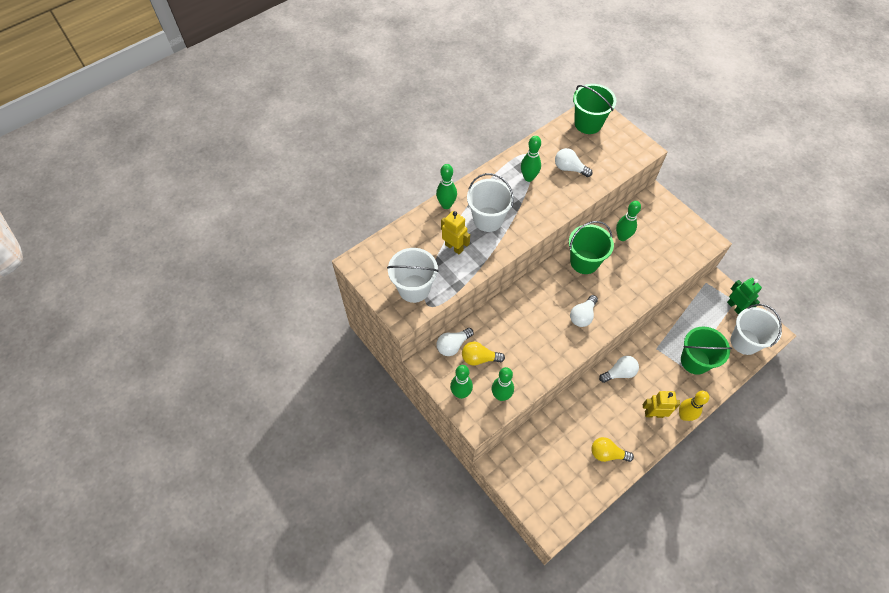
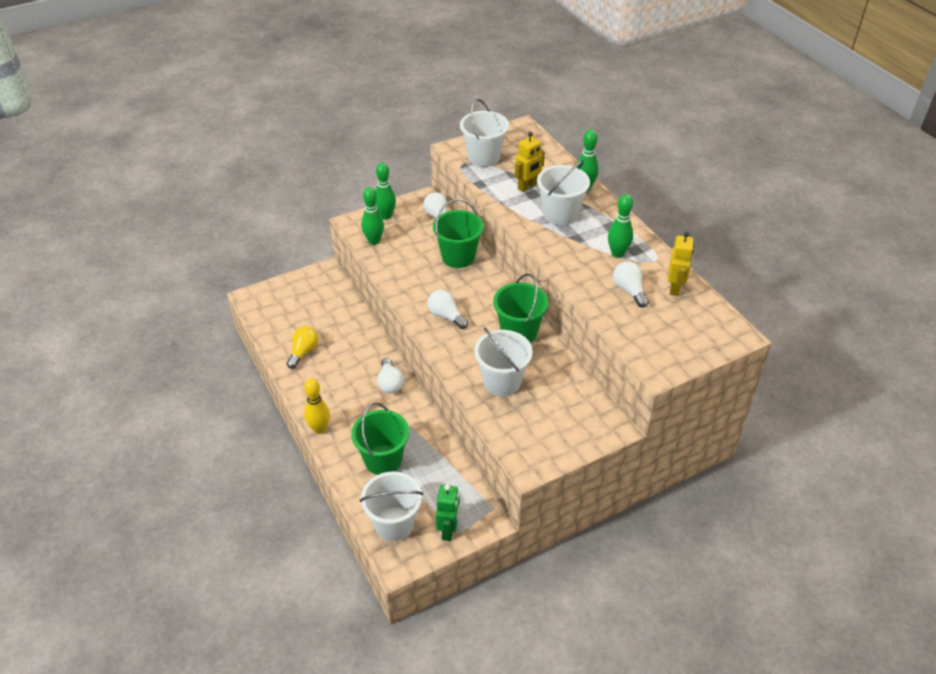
camera: 100 degrees right, 15 degrees down
yellow light bulb [462,341,505,366] -> none
white light bulb [555,148,593,177] -> white light bulb turned 60 degrees counterclockwise [613,261,649,308]
green bucket [573,84,616,134] -> green bucket moved to [433,199,484,268]
green bowling pin [616,201,641,241] -> none
yellow robot [643,391,680,418] -> yellow robot moved to [668,231,694,296]
green robot [727,278,762,315] -> green robot turned 60 degrees counterclockwise [436,485,460,541]
none -> white bucket [474,327,533,396]

